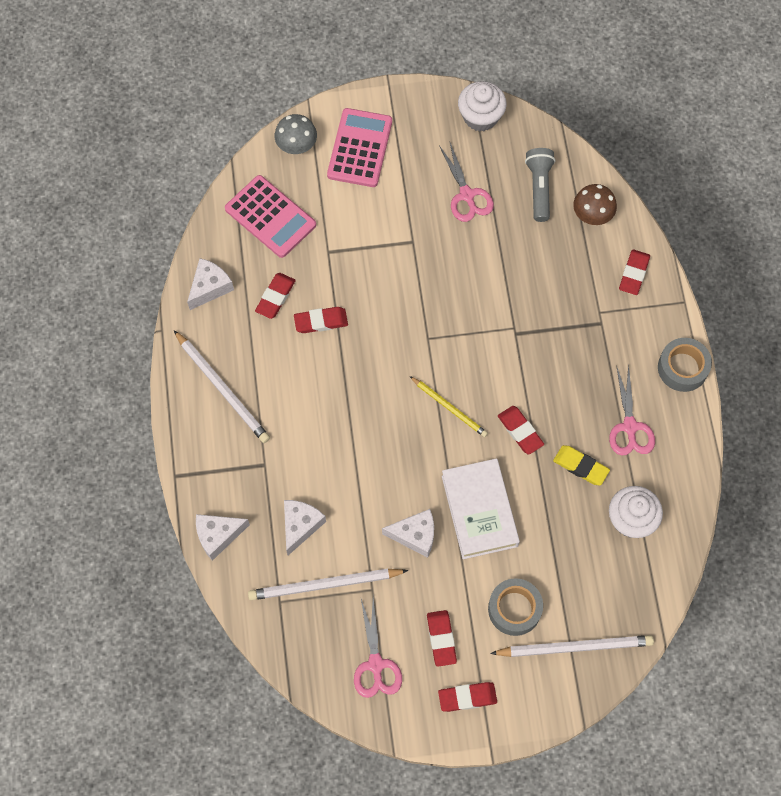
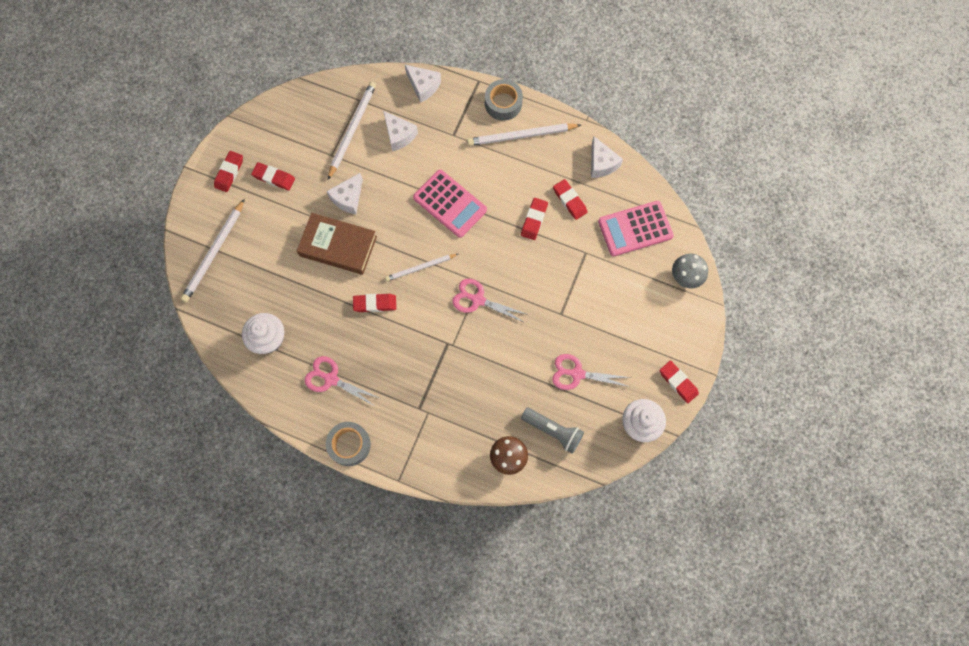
camera: 120 degrees right, 5 degrees up
white cheese [196,514,250,561] -> white cheese turned 120 degrees clockwise [405,65,441,103]
pink calculator [327,108,392,187] -> pink calculator moved to [413,170,487,238]
pink scissors [354,598,402,698] -> pink scissors moved to [453,279,529,323]
yellow pencil [410,376,488,437] -> white pencil [385,254,458,281]
white book [442,458,520,559] -> brown book [297,213,377,275]
grey tape [488,578,543,636] -> grey tape moved to [485,79,523,121]
yellow eraser [553,445,610,485] -> none
red eraser [619,249,650,295] -> red eraser moved to [660,361,699,403]

